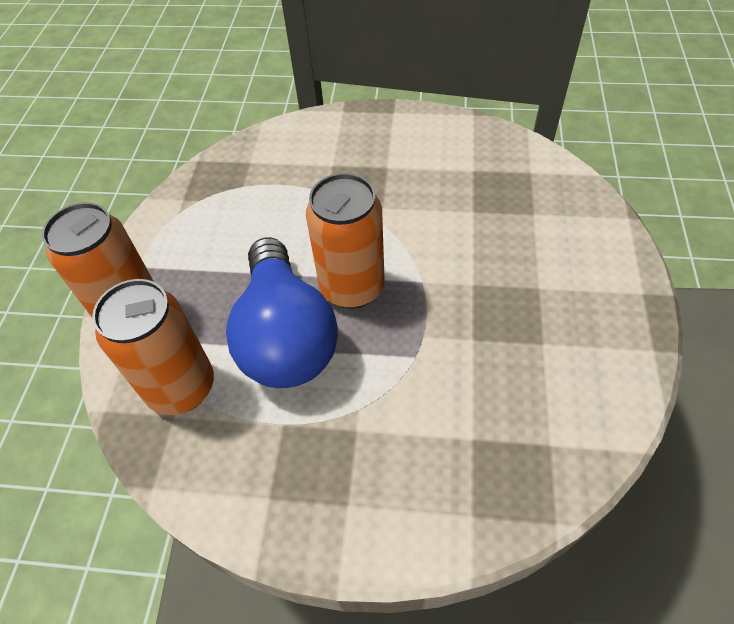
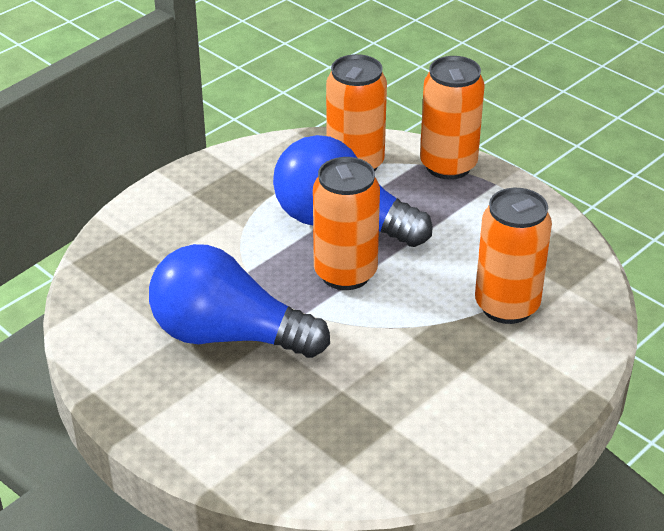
camera: 125 degrees right, 15 degrees down
none -> blue light bulb [149,244,330,358]
none -> orange can [475,188,552,324]

